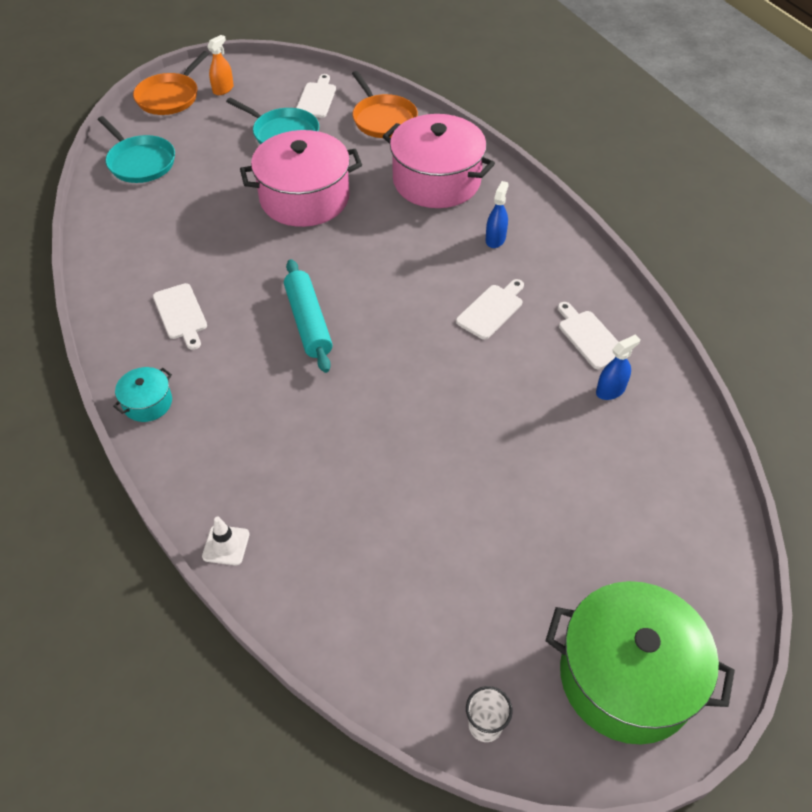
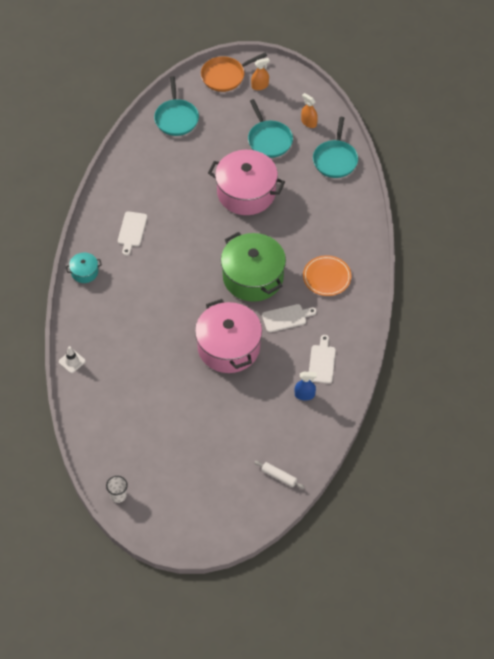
camera: 35 degrees right, 5 degrees up
turquoise rolling pin [284,259,333,373] -> none
white cutting board [296,74,336,118] -> orange spray bottle [301,93,318,128]
orange pan [352,71,418,138] -> turquoise pan [313,117,358,178]
pink pot [383,114,495,208] -> pink pot moved to [195,299,262,373]
blue spray bottle [486,181,509,248] -> orange plate [303,255,351,296]
green pot [545,581,735,745] -> green pot moved to [221,232,286,302]
none -> white rolling pin [254,461,305,489]

